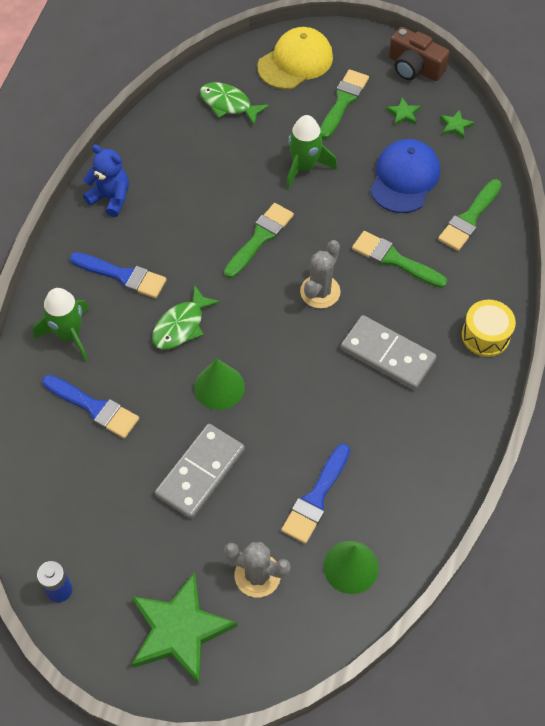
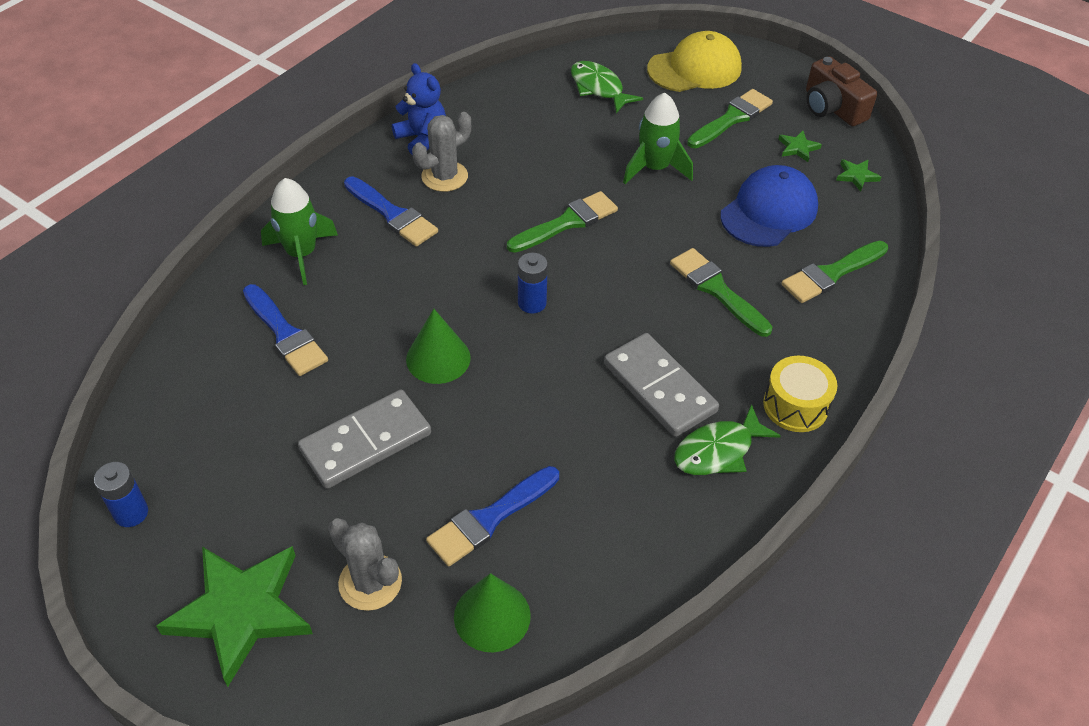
camera: 20 degrees right, 10 degrees down
green fish [152,285,221,350] -> green fish moved to [674,404,781,475]
grey cactus [300,240,340,308] -> grey cactus moved to [412,112,471,192]
none -> blue battery [518,253,548,314]

